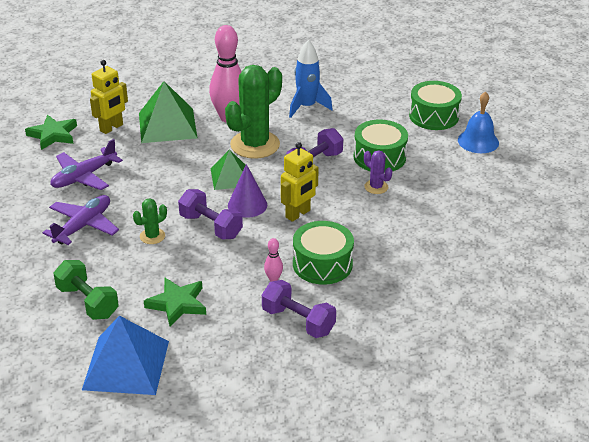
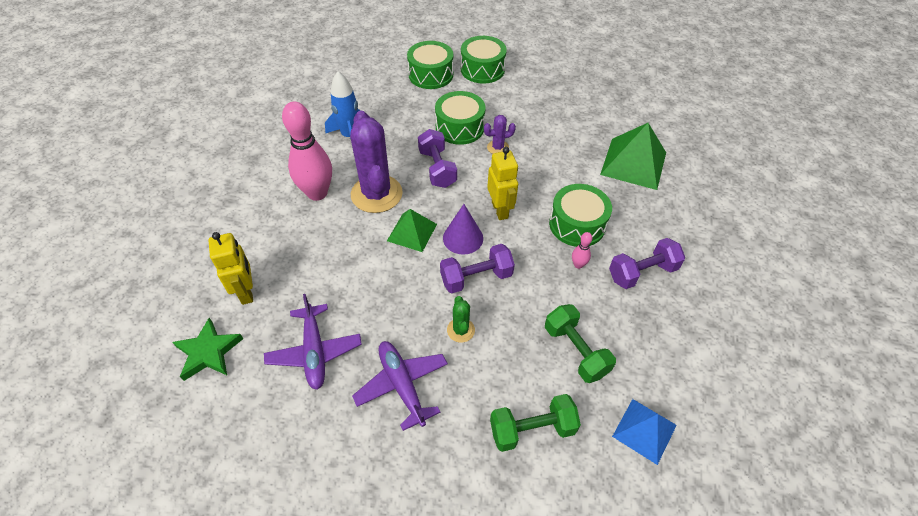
camera: 60 degrees left, 15 degrees up
blue pyramid [82,316,169,395] -> blue pyramid [612,399,677,465], size x0.62
green pyramid [139,81,197,143] -> green pyramid moved to [600,123,666,190]
green star [144,277,206,327] -> green dumbbell [545,304,616,383]
green cactus [225,65,282,159] -> purple cactus [350,111,403,213]
blue bell [458,91,499,153] -> green drum [461,36,507,84]

